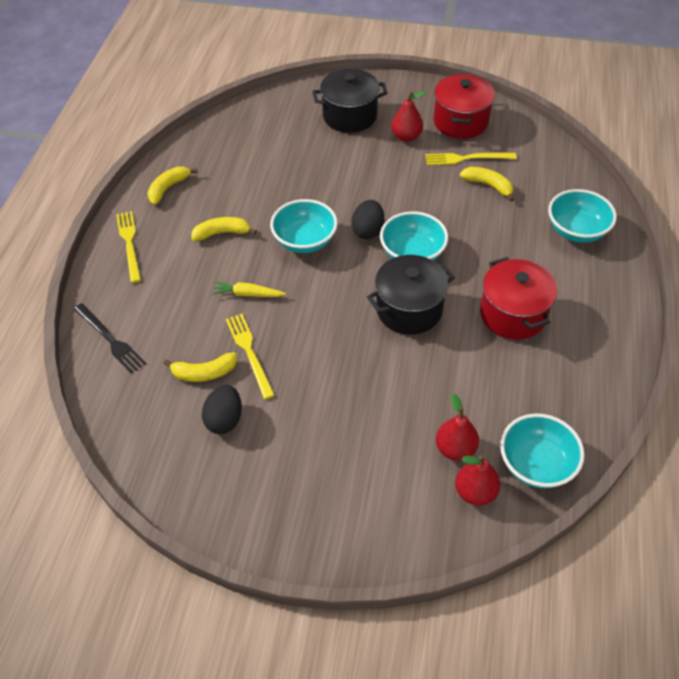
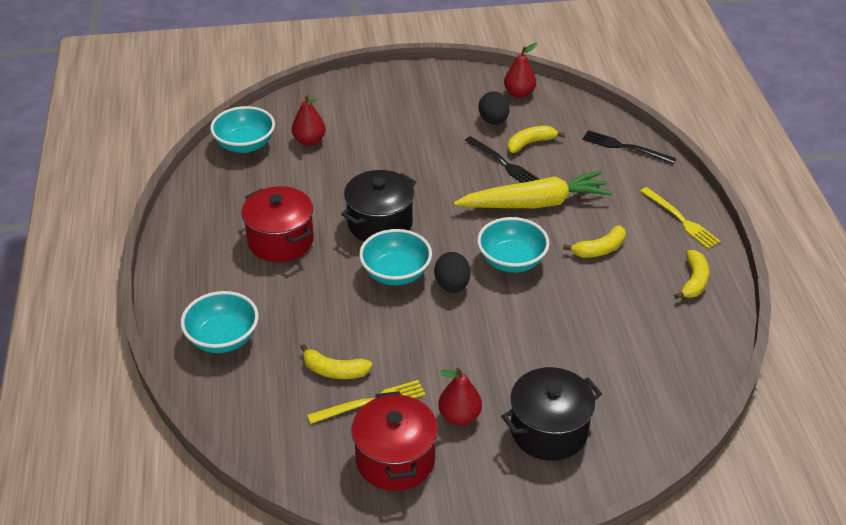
camera: 160 degrees right, 10 degrees down
yellow carrot [212,281,286,297] -> yellow carrot [454,171,612,208], size x2.20
yellow fork [226,314,275,399] -> black fork [465,136,539,183]
red pear [455,455,500,506] -> red pear moved to [504,43,537,98]

